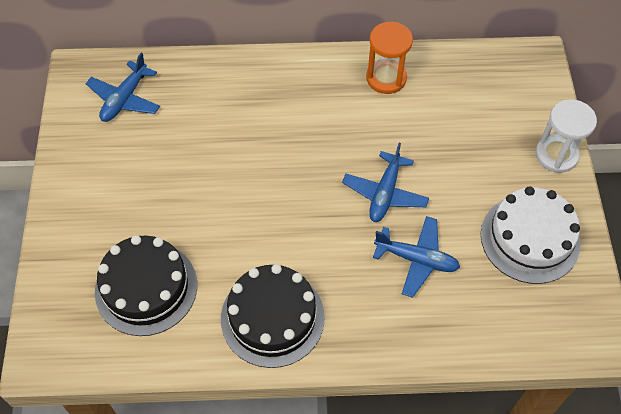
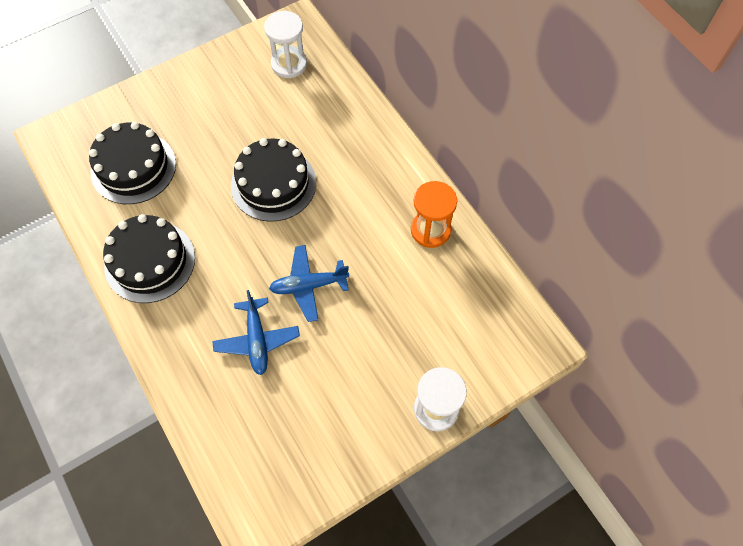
camera: 60 degrees right, 5 degrees up
blue plane [86,53,160,122] -> white hourglass [264,11,307,78]
white cake [481,186,581,284] -> none
none -> black cake [231,138,316,222]

